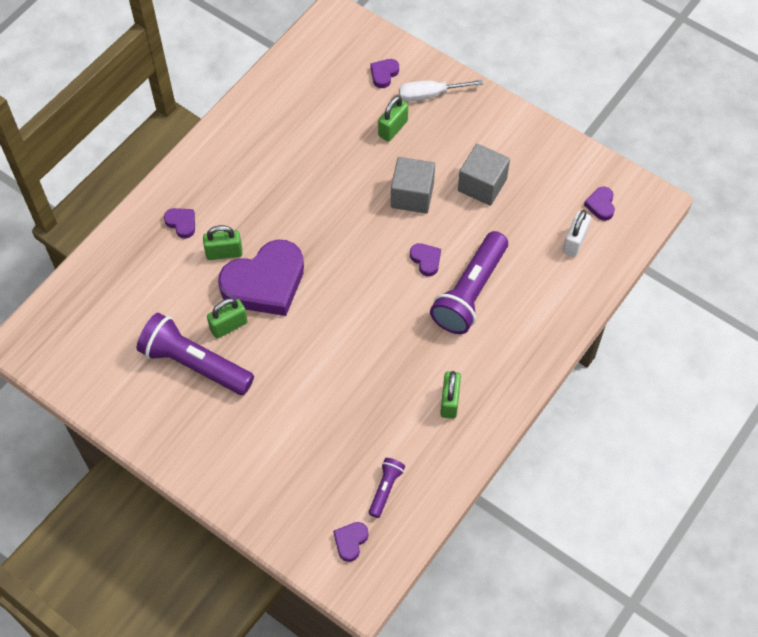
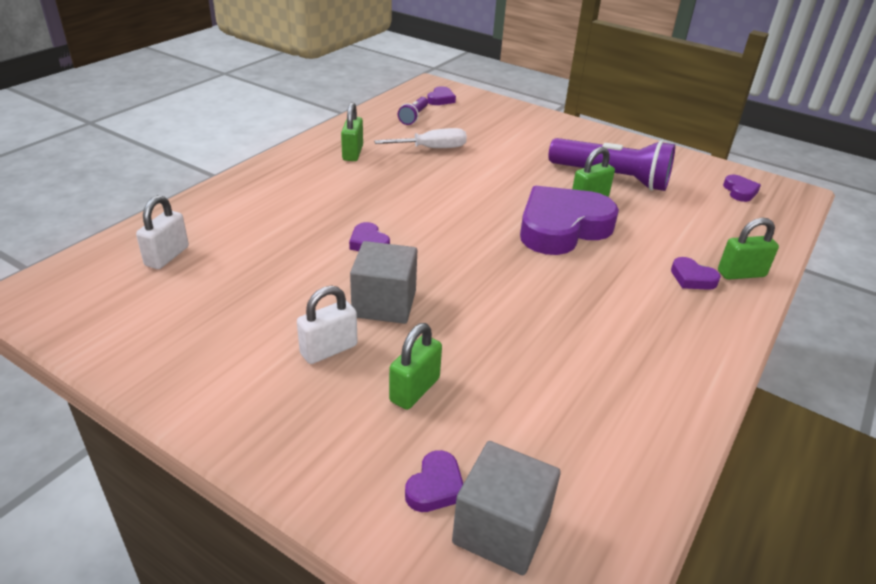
camera: 175 degrees right, 25 degrees down
green padlock [203,225,243,260] -> green padlock moved to [718,218,779,280]
white screwdriver [399,80,483,102] -> white screwdriver moved to [374,128,467,148]
purple flashlight [430,231,508,334] -> none
grey cube [458,144,510,206] -> grey cube moved to [452,441,561,575]
purple heart [584,186,615,221] -> purple heart moved to [723,175,761,202]
none -> white padlock [297,286,358,364]

